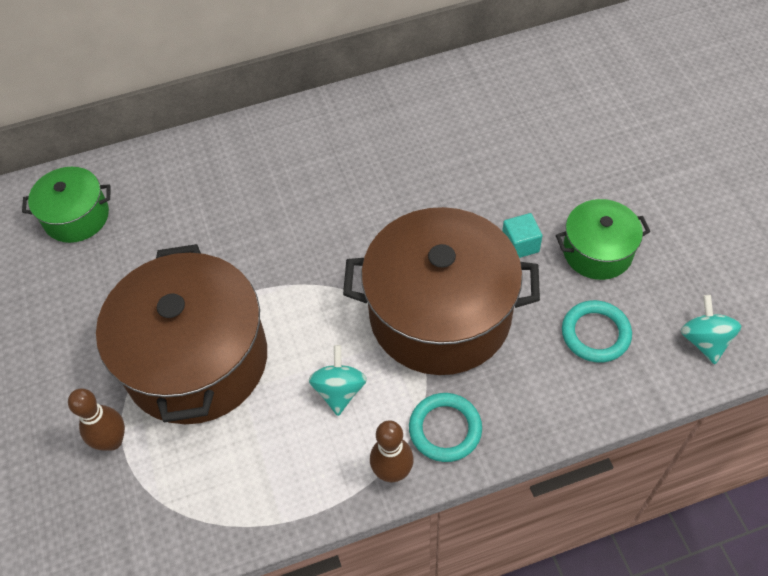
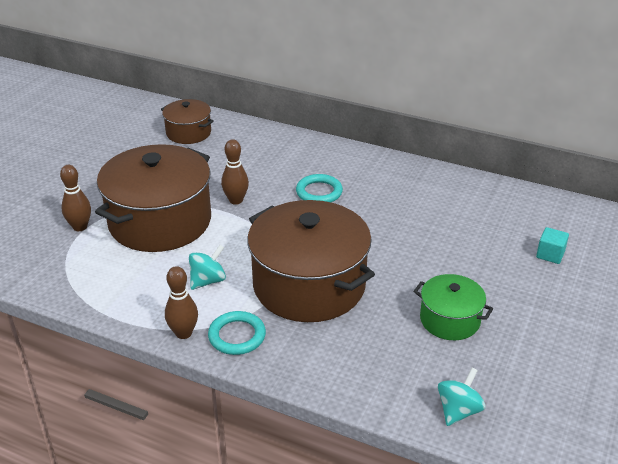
camera: 40 degrees right, 20 degrees down
green pot [22,167,110,243] -> brown pot [161,99,214,144]
turquoise cube [502,213,543,258] -> turquoise cube moved to [536,227,569,264]
turquoise ring [562,300,632,363] -> turquoise ring moved to [296,174,343,202]
none -> brown bowling pin [221,139,249,205]

